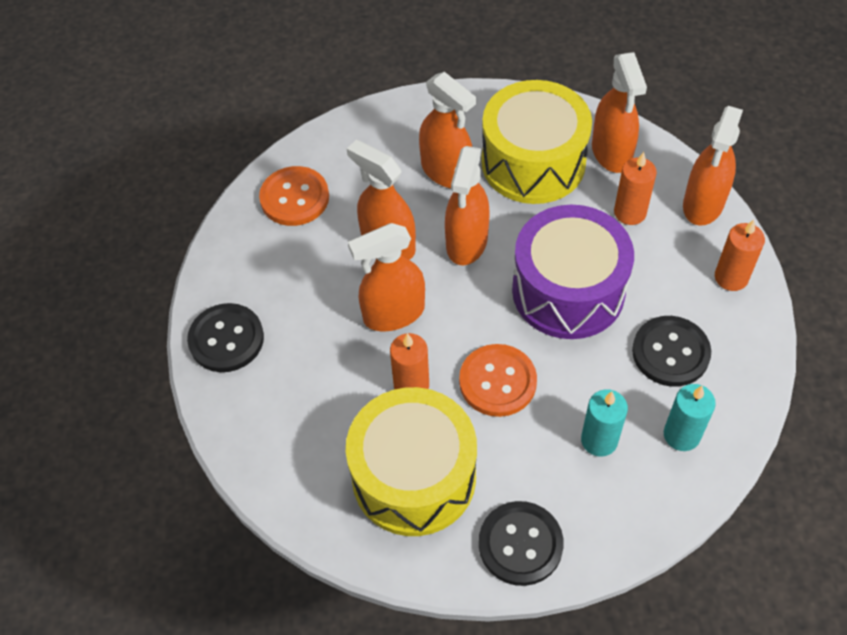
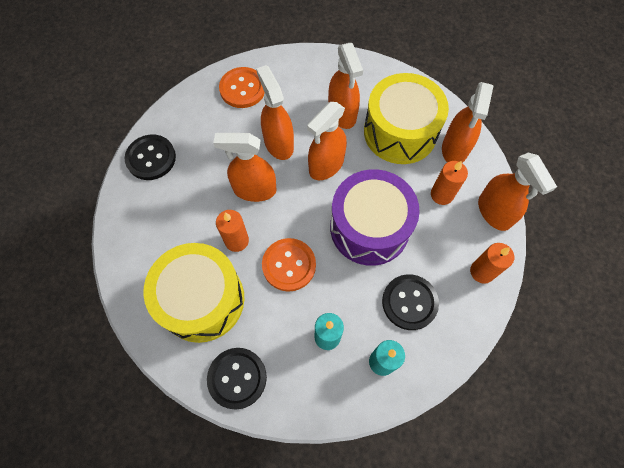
camera: 25 degrees right, 10 degrees up
orange spray bottle [683,106,743,226] -> orange spray bottle turned 75 degrees counterclockwise [478,152,557,231]

